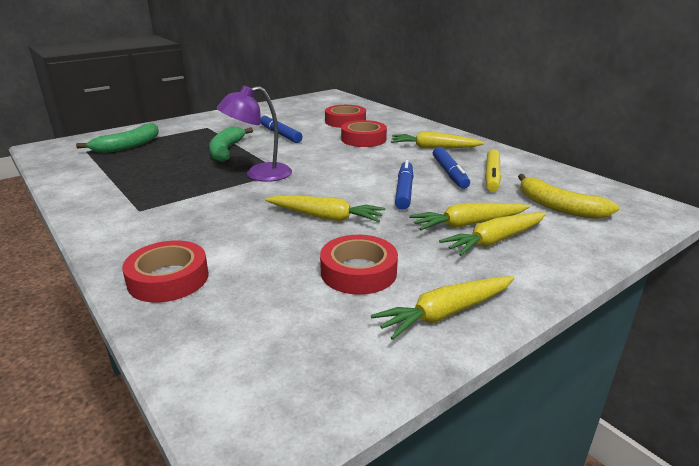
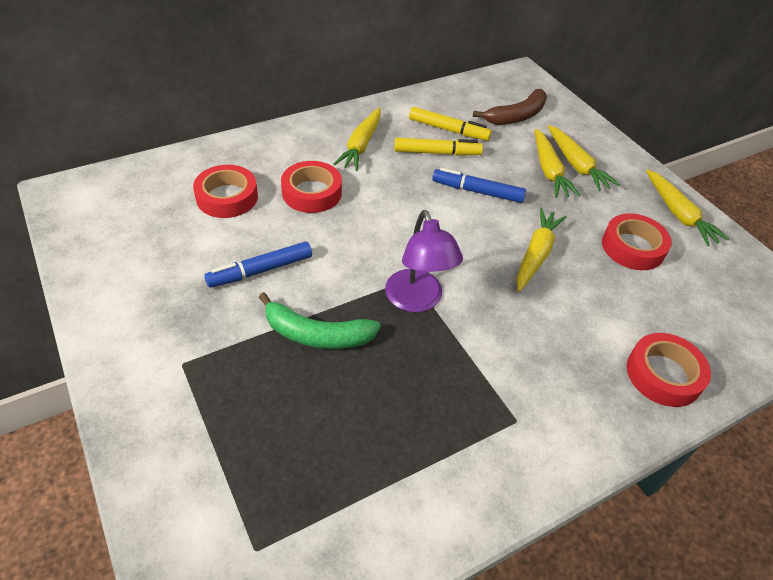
camera: 85 degrees left, 20 degrees up
green banana [76,123,159,153] -> none
blue marker [433,147,470,189] -> yellow marker [394,137,483,156]
yellow banana [518,174,620,219] -> brown banana [473,89,547,125]

